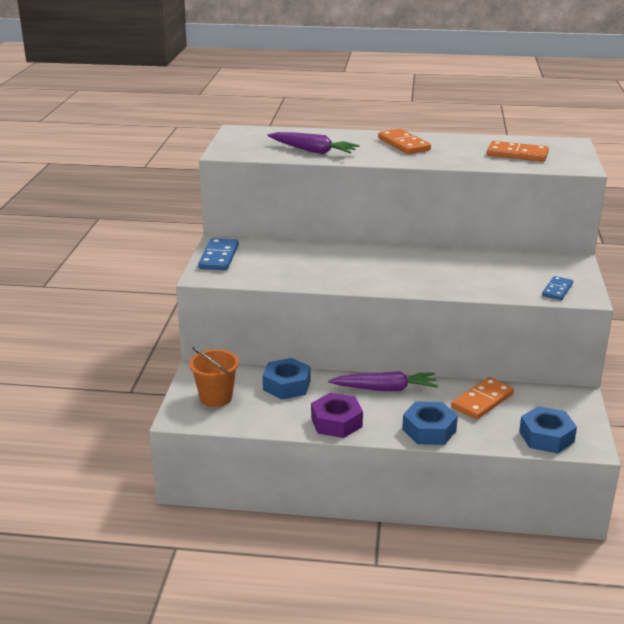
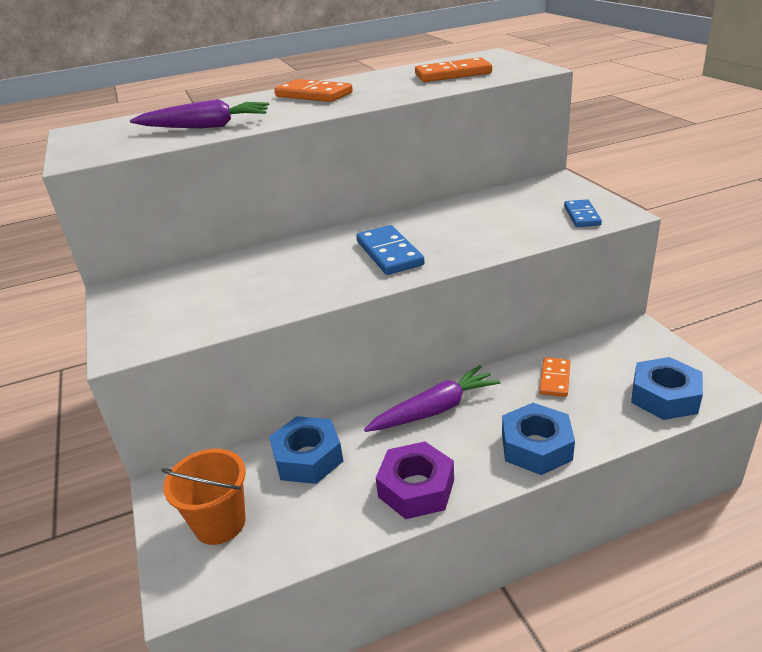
camera: 25 degrees left, 5 degrees up
blue domino [198,238,239,270] -> blue domino moved to [356,225,425,275]
orange domino [451,377,514,420] -> orange domino [539,357,570,397], size x0.64

